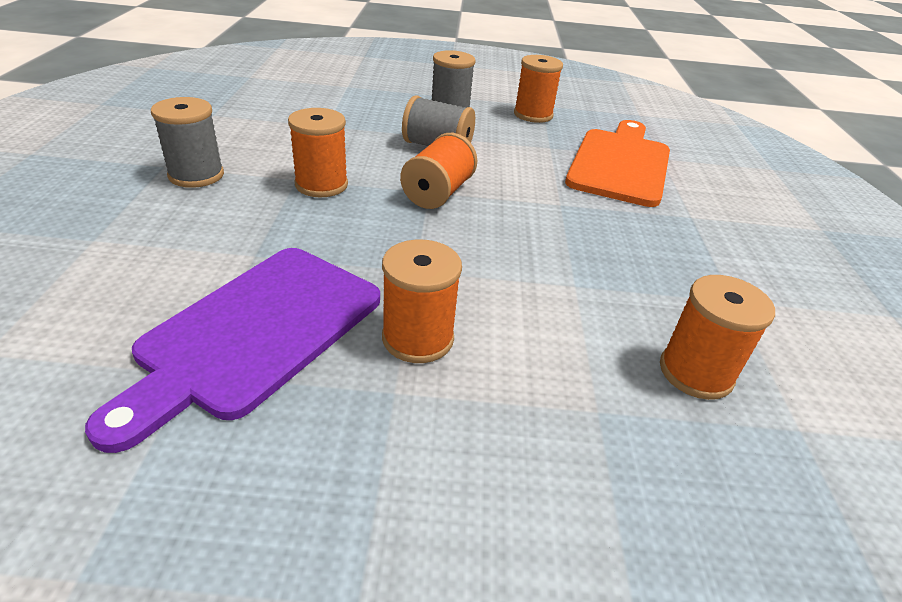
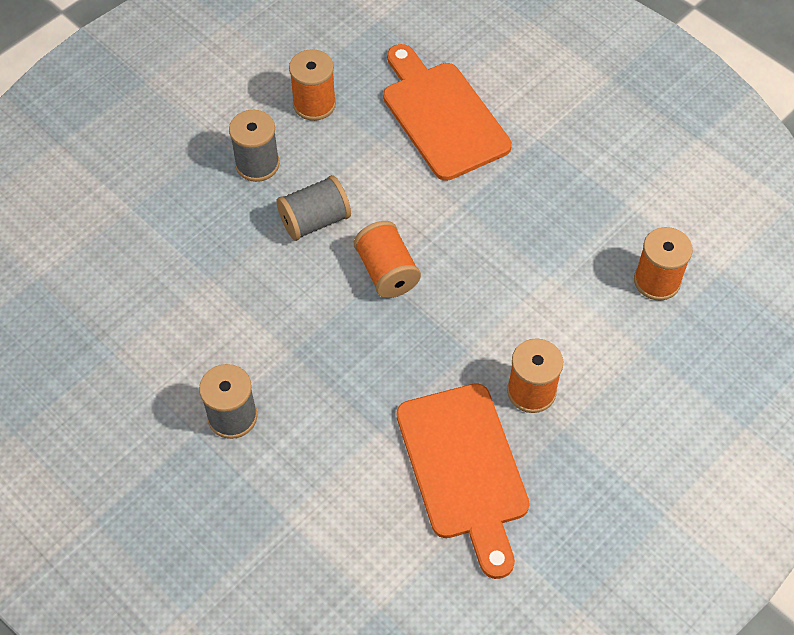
camera: 45 degrees left, 20 degrees up
purple cutting board [85,248,380,453] -> orange cutting board [396,383,530,579]
orange spool [288,108,348,197] -> none

